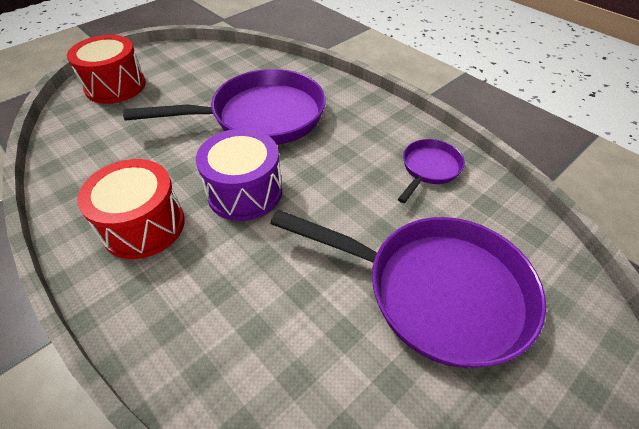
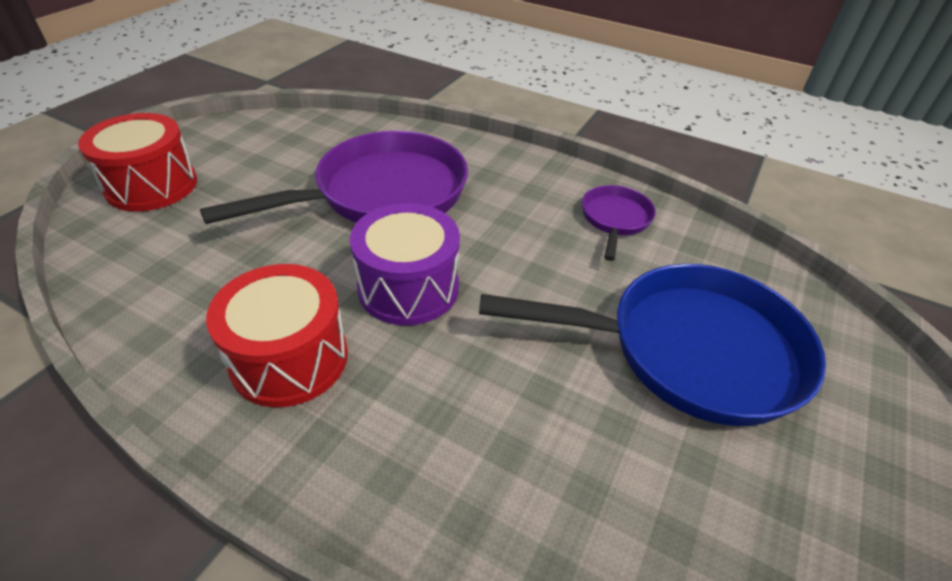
camera: 20 degrees left, 5 degrees down
purple pan [270,210,546,368] -> blue pan [479,264,826,426]

